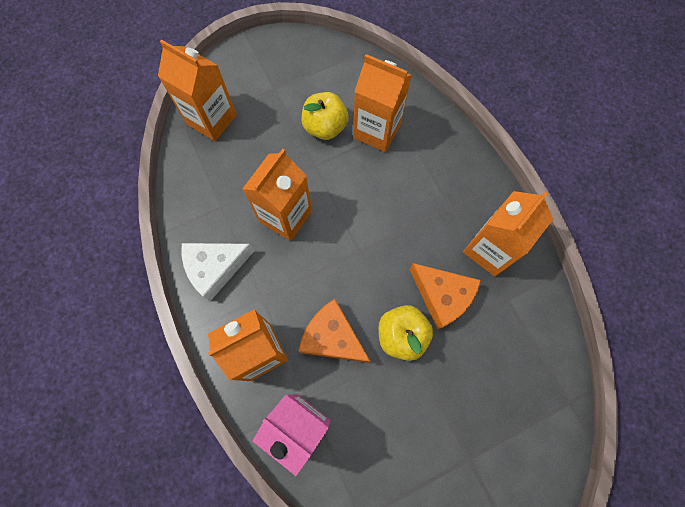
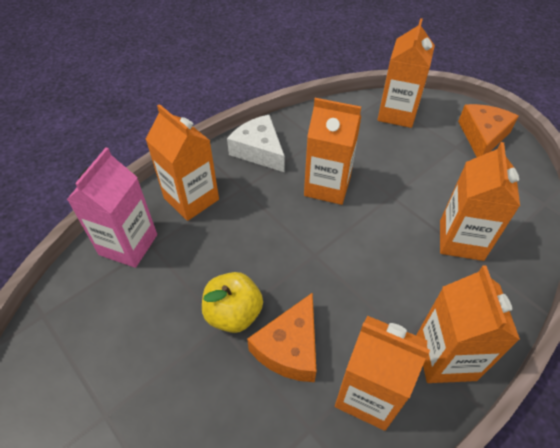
camera: 75 degrees right, 20 degrees down
orange cheese [299,299,371,363] -> orange cheese moved to [458,104,519,157]
yellow apple [302,92,349,140] -> none
none -> orange carton [416,266,520,383]

